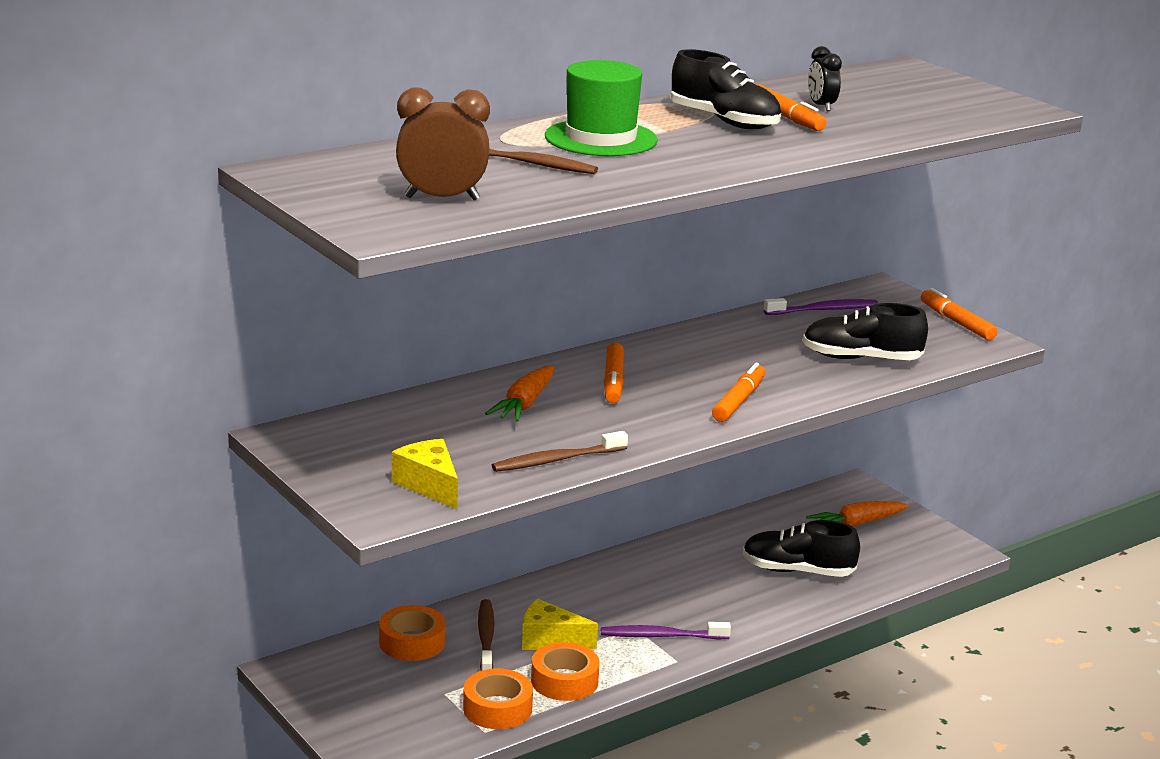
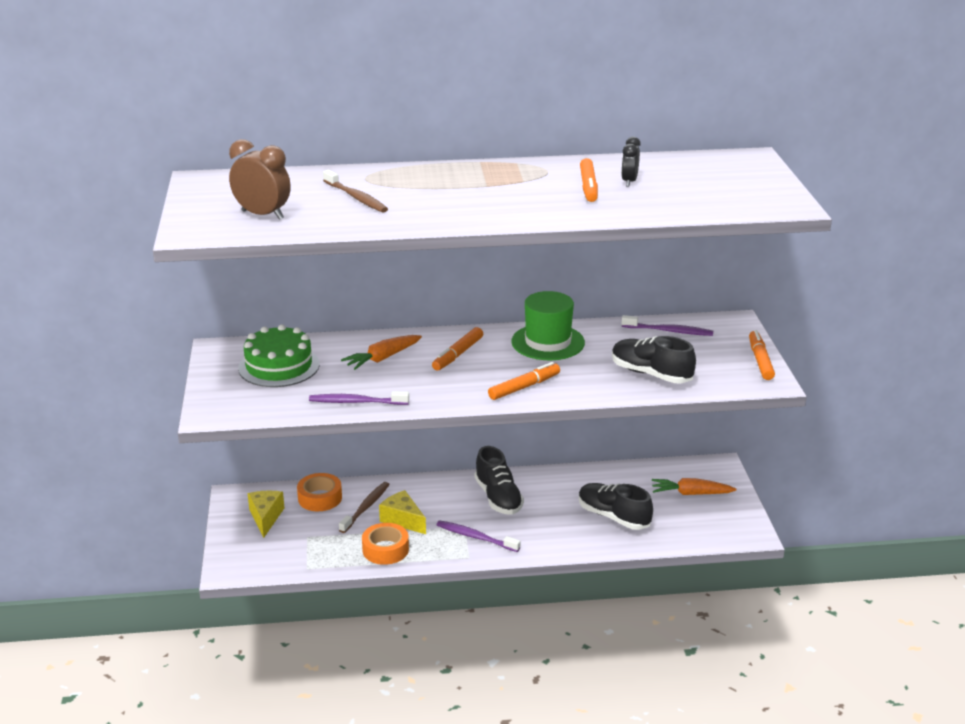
camera: 30 degrees right, 5 degrees up
yellow cheese [392,439,458,509] -> yellow cheese moved to [248,491,284,538]
orange tape [463,669,533,729] -> none
brown toothbrush [492,431,628,472] -> purple toothbrush [309,391,409,405]
green hat [545,60,658,156] -> green hat moved to [511,291,585,360]
black shoe [671,49,781,129] -> black shoe moved to [474,446,524,515]
none -> green cake [238,324,320,387]

